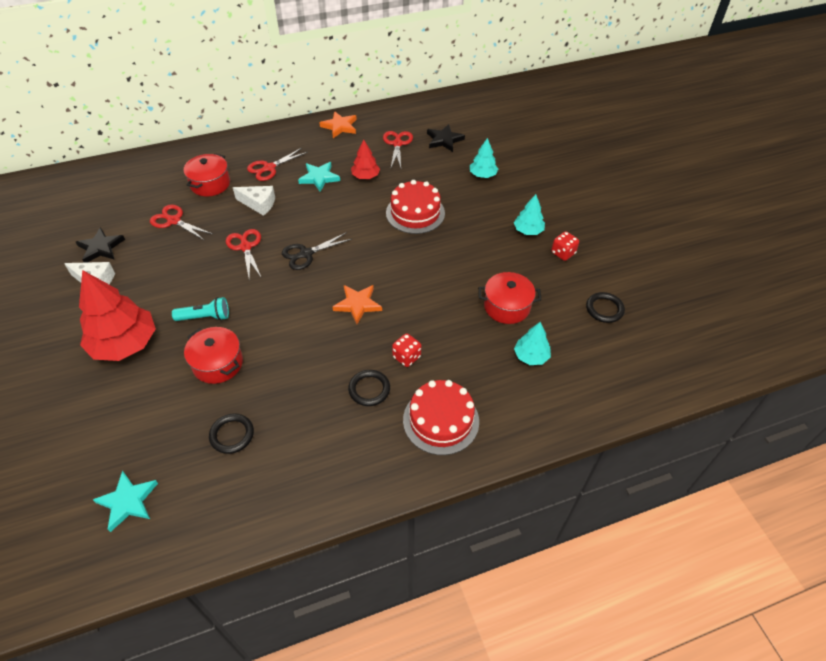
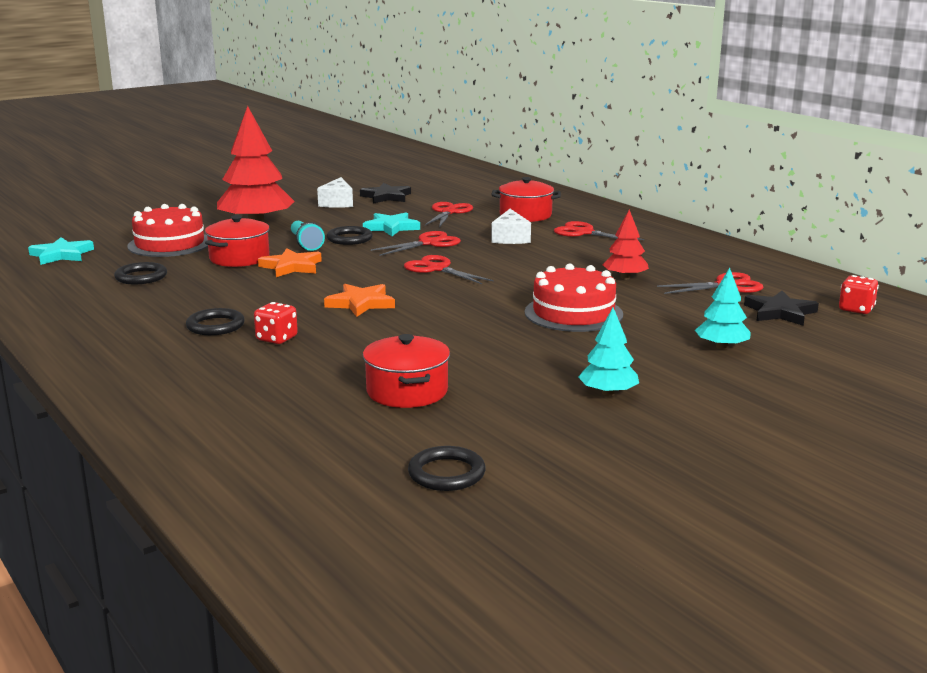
camera: 75 degrees right, 30 degrees down
black scissors [282,232,352,270] -> red scissors [404,255,494,284]
turquoise star [298,162,340,192] -> turquoise star moved to [363,212,420,236]
orange star [320,111,357,138] -> orange star moved to [258,248,322,277]
red cake [403,380,479,455] -> red cake moved to [127,204,208,257]
turquoise tree [514,322,551,365] -> none
red dice [551,231,579,261] -> red dice moved to [839,275,879,314]
none -> black ring [327,226,373,245]

